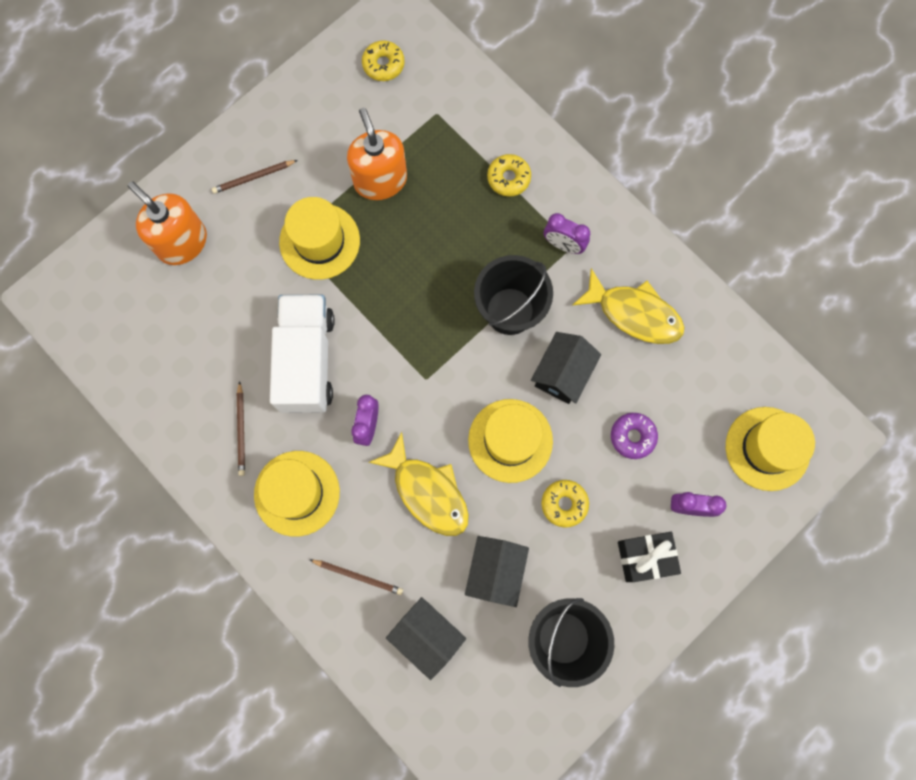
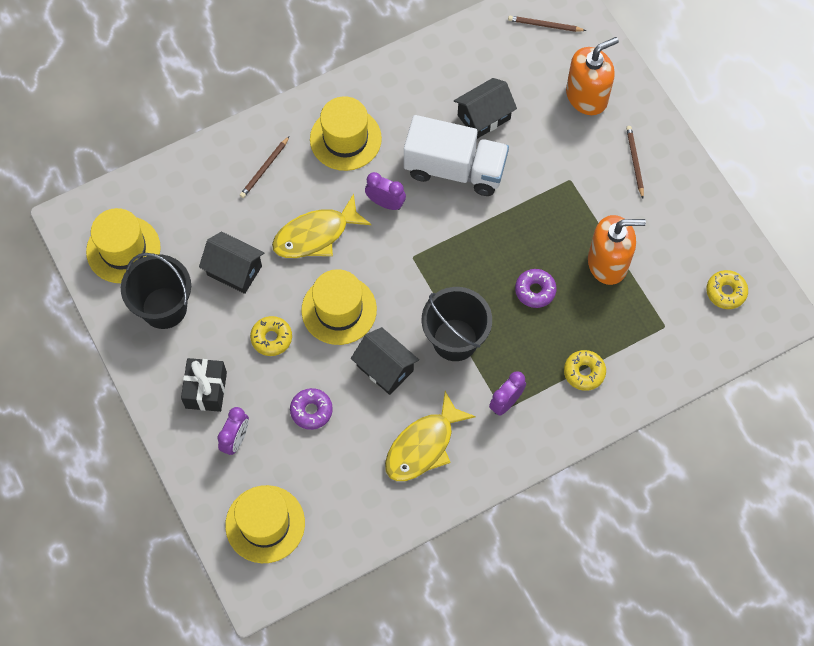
camera: 105 degrees right, 10 degrees down
brown pencil [237,381,245,476] -> brown pencil moved to [508,16,586,32]
yellow hat [279,197,360,280] -> yellow hat moved to [86,208,161,283]
black house [386,597,466,680] -> black house moved to [454,78,517,139]
none -> purple donut [515,269,557,308]

